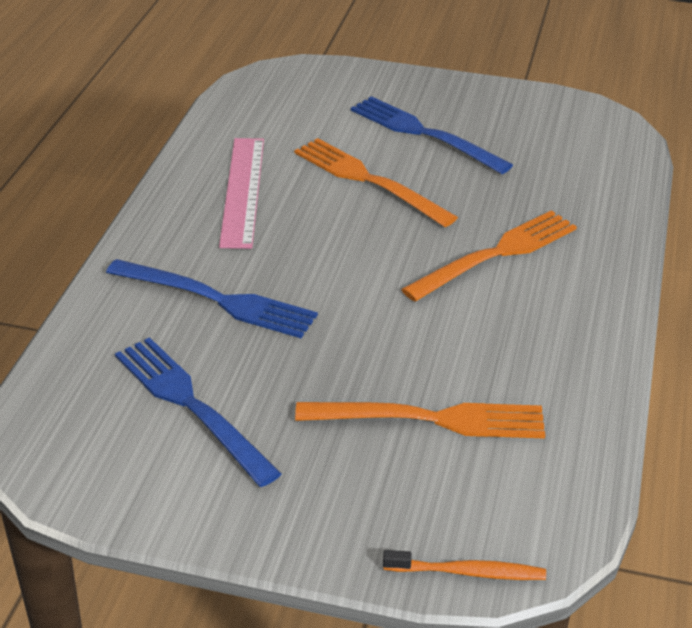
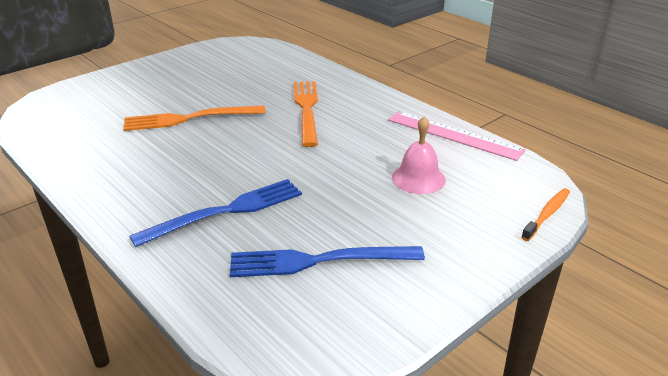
camera: 55 degrees left, 5 degrees down
pink ruler [219,138,264,249] -> pink ruler moved to [388,111,526,161]
orange fork [295,402,545,439] -> pink bell [392,116,446,194]
blue fork [351,96,513,174] -> none

